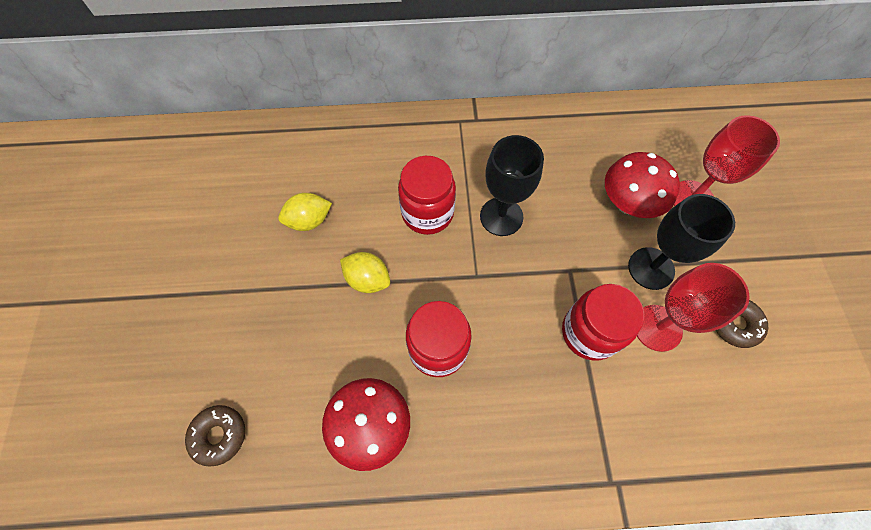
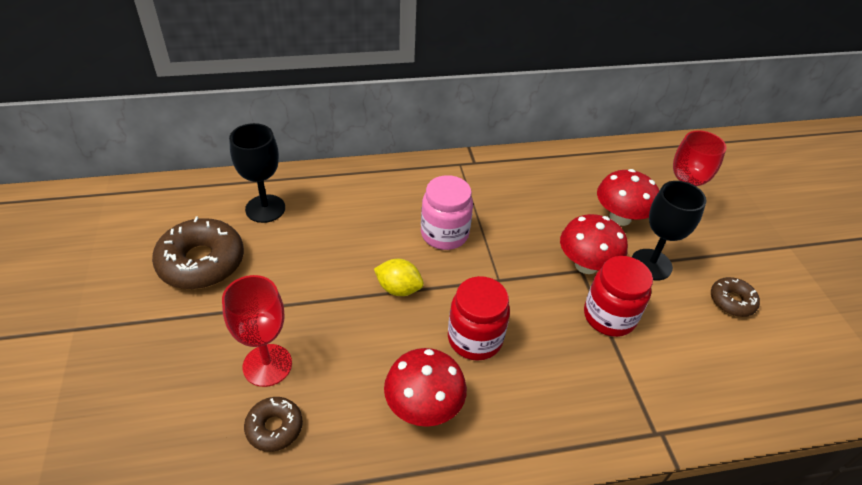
camera: 10 degrees left, 20 degrees down
yellow lemon [278,193,332,231] -> none
red jar [398,156,456,235] -> pink jar [421,175,473,250]
black goblet [480,135,544,236] -> black goblet moved to [229,123,285,223]
red goblet [637,263,750,352] -> red goblet moved to [222,275,292,387]
none -> brown donut [152,217,244,289]
none -> red mushroom [560,214,628,274]

